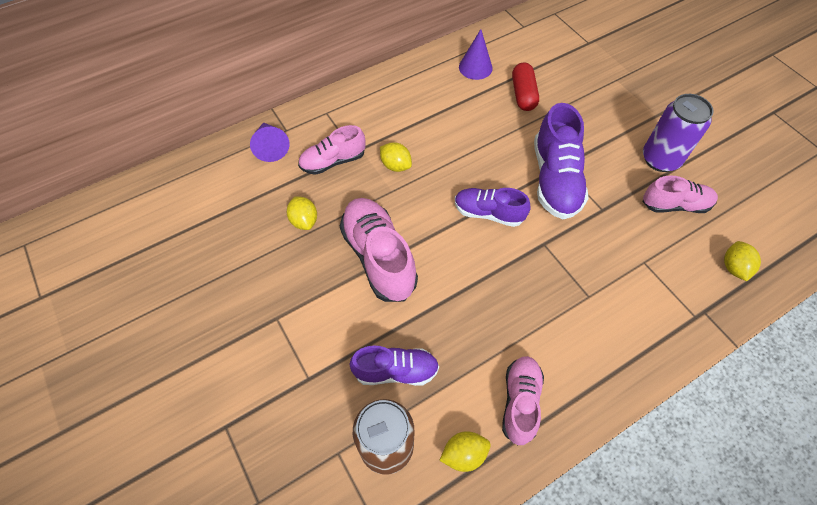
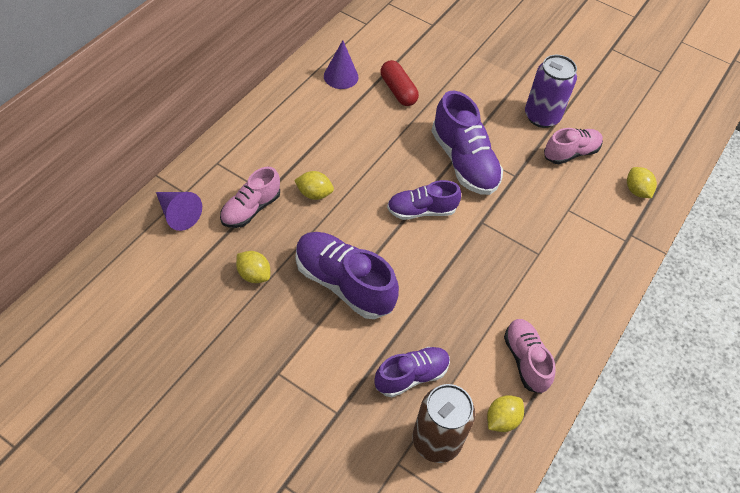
camera: 30 degrees left, 5 degrees down
pink shoe [340,198,418,302] -> purple shoe [295,232,399,319]

